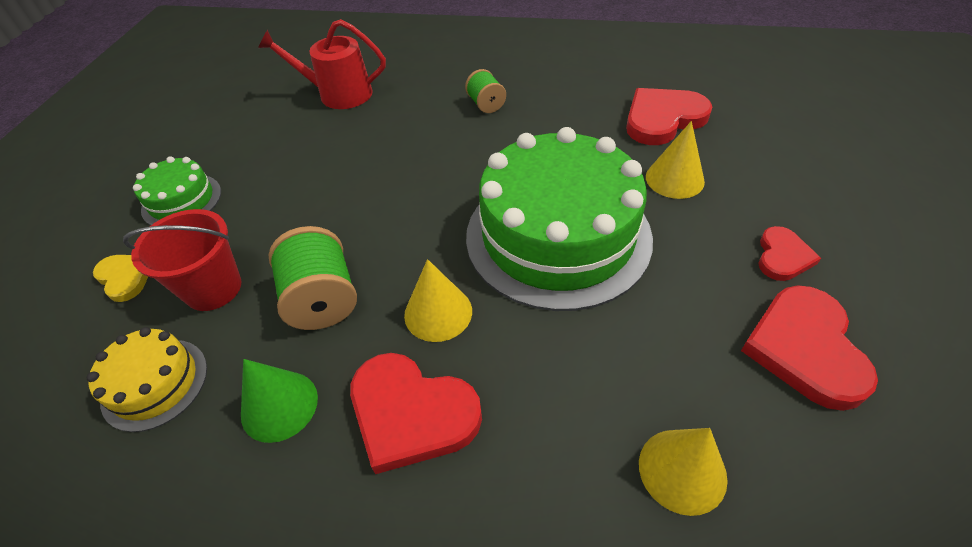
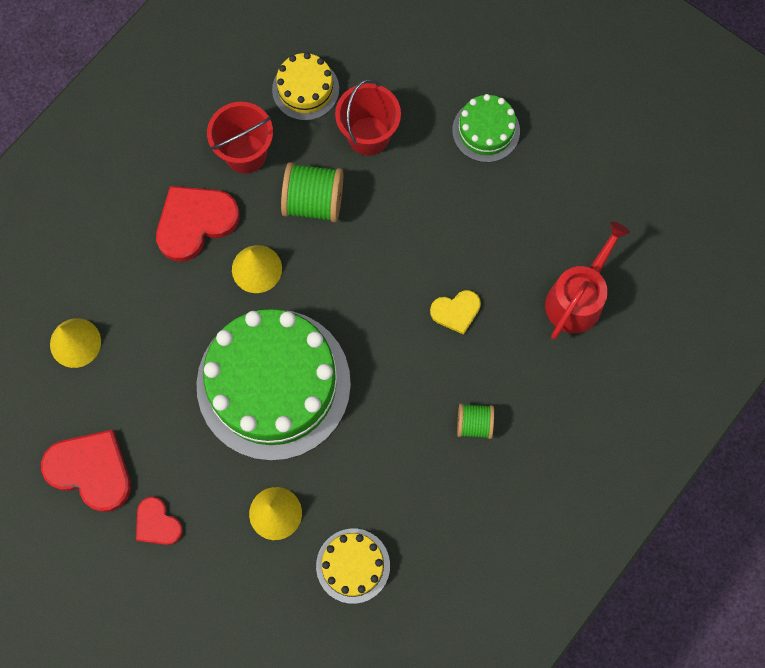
camera: 115 degrees right, 25 degrees up
yellow heart [93,255,148,302] -> yellow heart moved to [430,290,481,335]
green cone [241,359,318,443] -> red bucket [207,102,273,174]
red heart [626,88,712,145] -> yellow cake [316,529,390,604]

